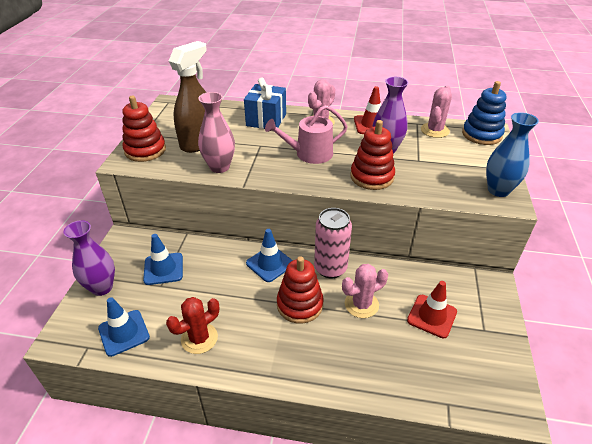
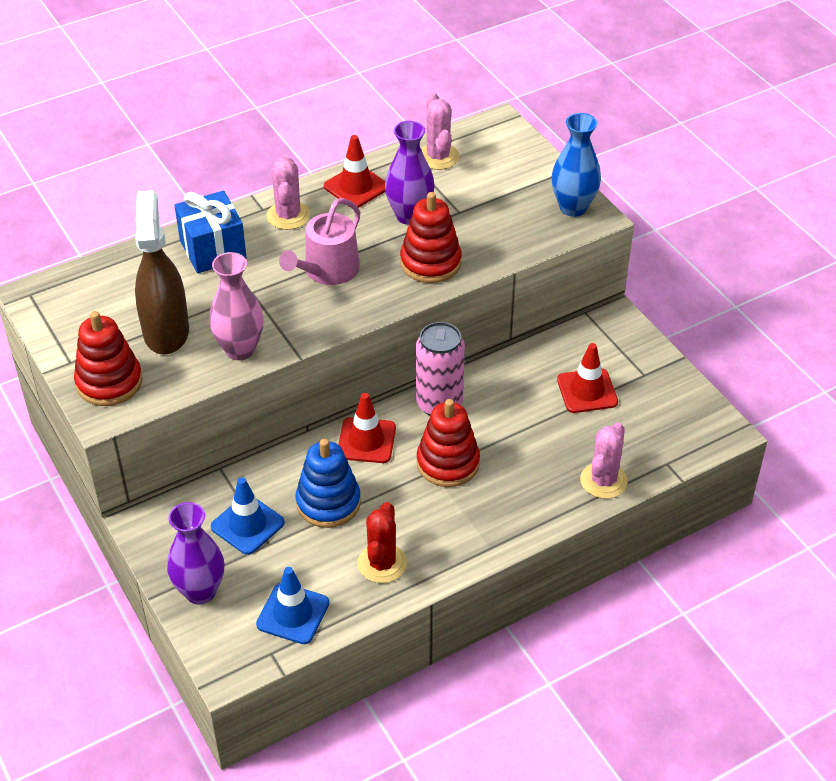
camera: 40 degrees left, 5 degrees up
blue traffic cone [246,229,293,282] -> red traffic cone [338,393,396,463]
pink cactus [342,264,388,318] -> pink cactus moved to [580,422,628,499]
blue stacking toy [462,81,506,145] -> blue stacking toy moved to [295,439,361,528]

